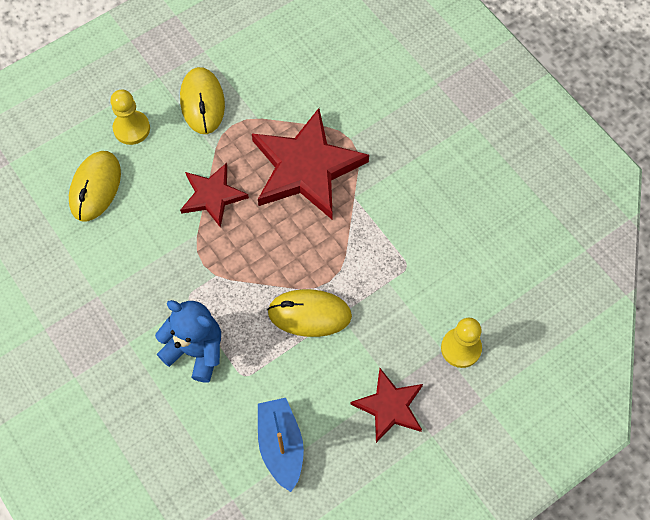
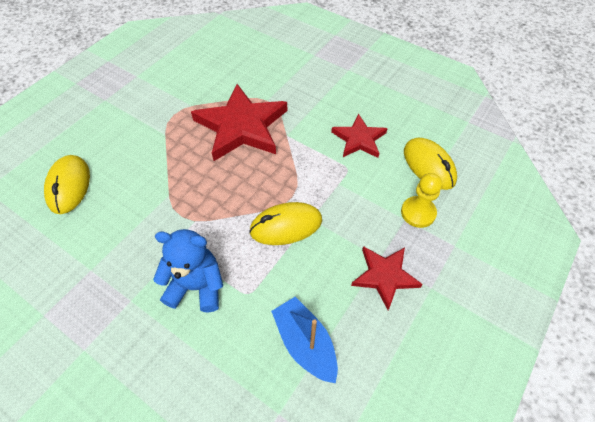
camera: 20 degrees left, 10 degrees down
yellow pawn [111,90,150,145] -> none
yellow mouse [180,67,225,134] -> yellow mouse moved to [404,138,457,190]
red star [180,163,249,228] -> red star moved to [331,114,388,158]

